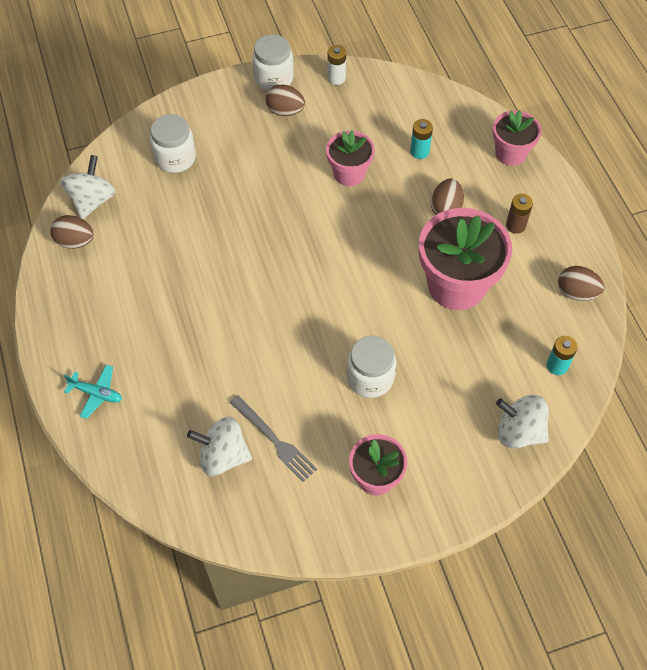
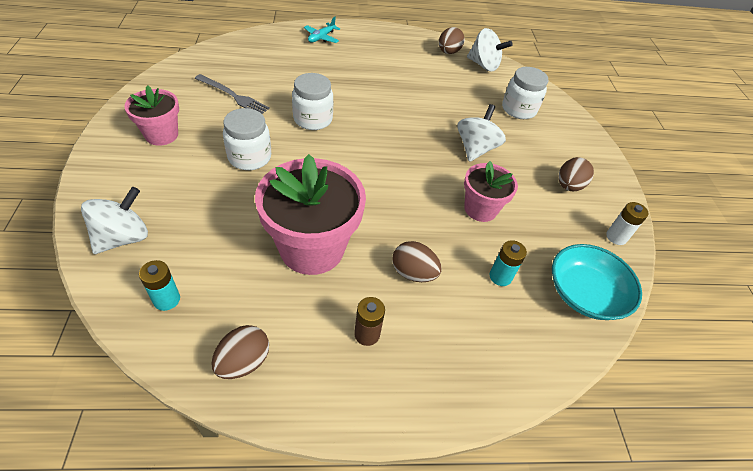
camera: 100 degrees right, 10 degrees down
white spinning top [187,417,252,476] -> white spinning top moved to [457,104,506,162]
grey fork [229,395,317,482] -> grey fork turned 120 degrees counterclockwise [195,74,270,114]
white jar [252,34,294,91] -> white jar moved to [292,73,333,130]
pink flower pot [493,110,541,166] -> none
none -> turquoise bowl [552,244,642,320]

